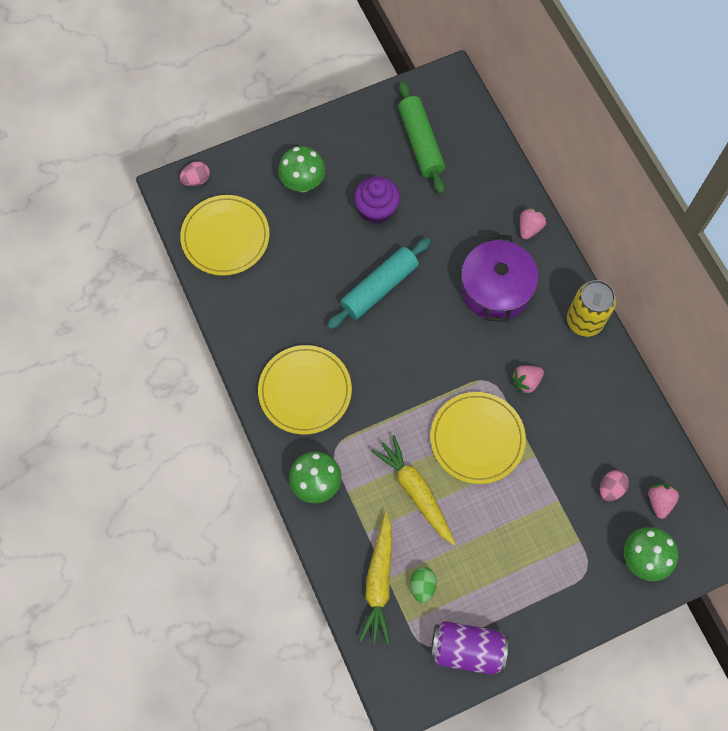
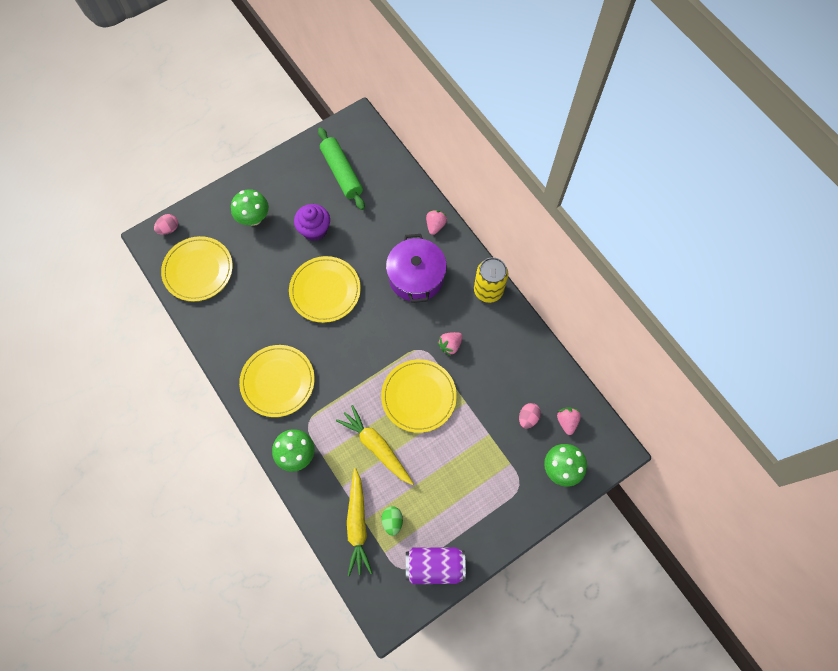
camera: 10 degrees left, 0 degrees up
turquoise rolling pin [327,238,431,329] -> yellow plate [289,256,361,323]

